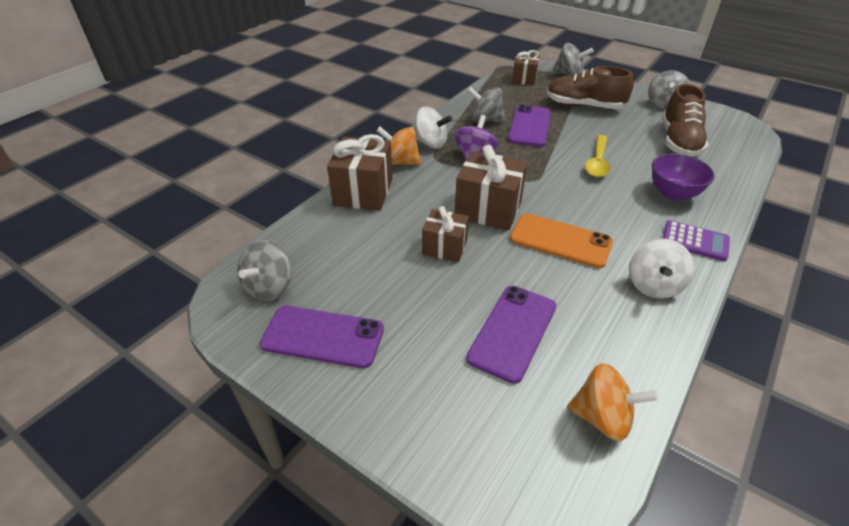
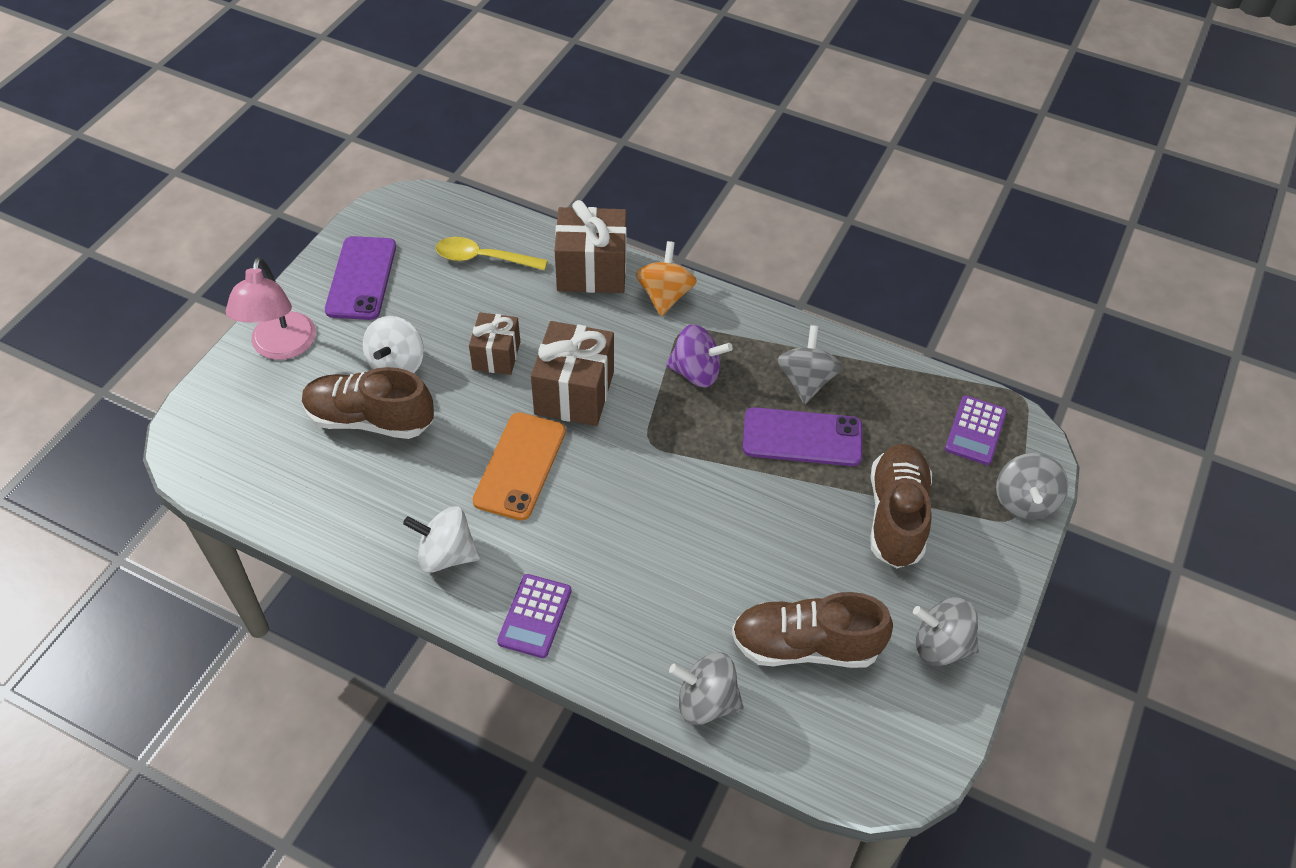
camera: 80 degrees right, 10 degrees up
grey spinning top [237,240,292,301] -> grey spinning top moved to [669,652,744,725]
white spinning top [414,107,453,149] -> white spinning top moved to [363,316,424,373]
purple phone [466,286,556,384] -> brown shoe [302,367,434,439]
brown gift [512,50,540,86] -> purple calculator [945,395,1007,465]
orange spinning top [567,363,659,441] -> none
yellow spoon [585,135,610,177] -> yellow spoon moved to [436,237,548,271]
purple bowl [652,154,715,201] -> none
none -> pink lamp [226,257,316,360]

